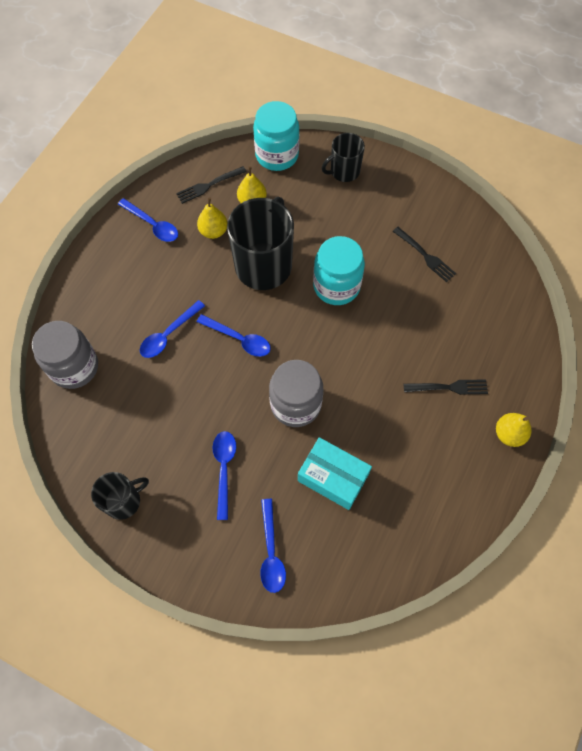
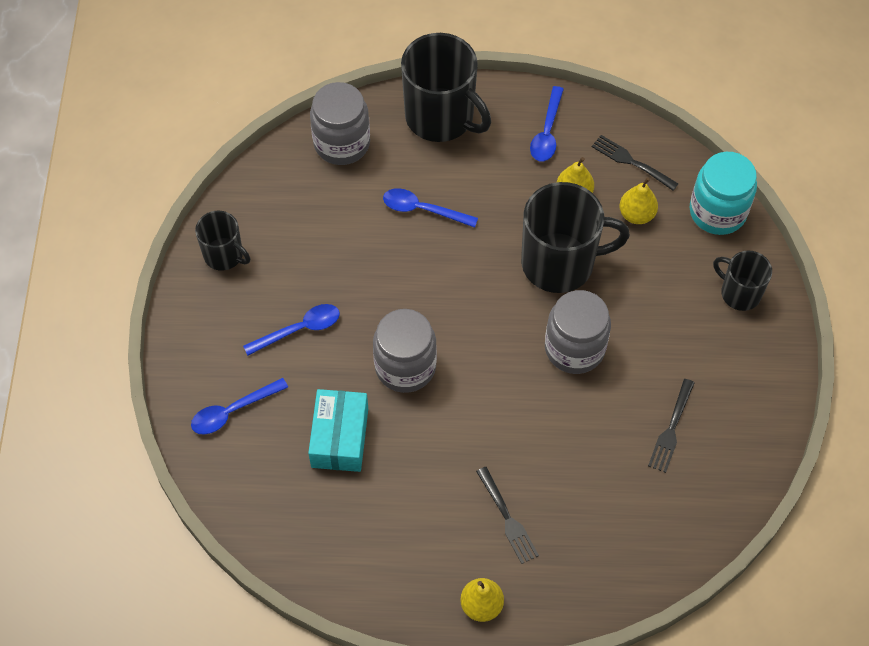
camera: 65 degrees right, 5 degrees down
blue spoon [197,314,271,357] -> none
turquoise jar [313,236,365,305] -> grey jar [545,290,611,374]
none -> black mug [401,33,491,142]

